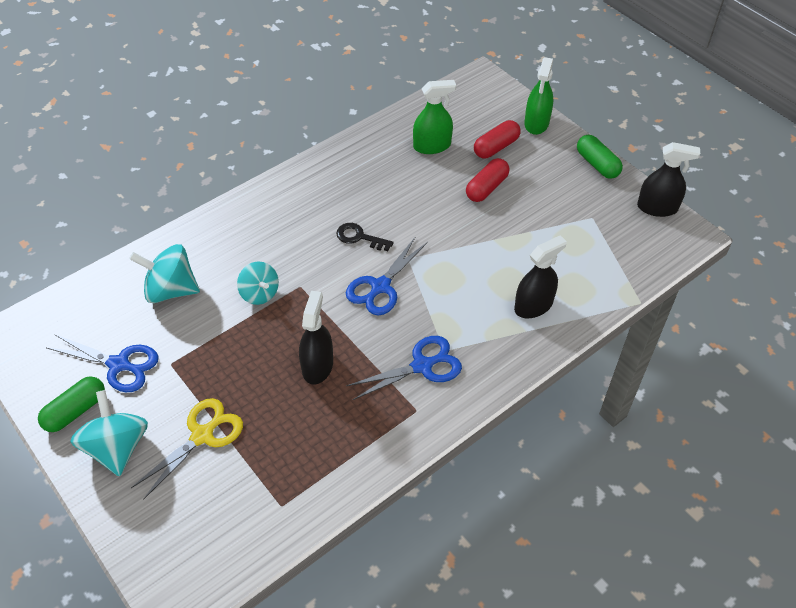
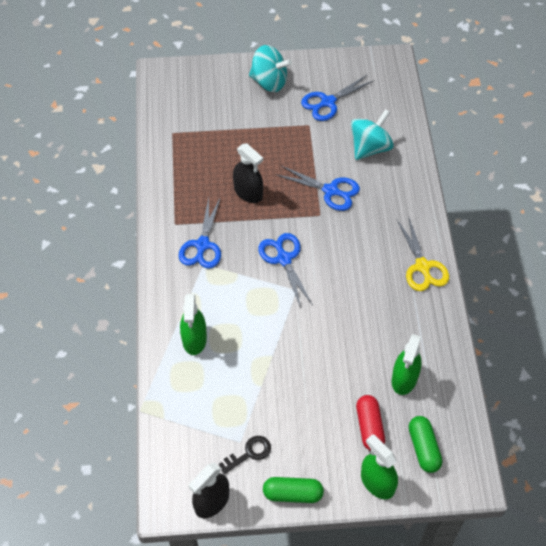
camera: 125 degrees right, 5 degrees up
green capsule [38,377,105,432] -> green capsule moved to [409,416,442,473]
yellow scissors [131,398,243,500] -> yellow scissors moved to [397,216,449,291]
turquoise spinning top [237,261,279,305] -> blue scissors [277,166,360,211]
black key [336,223,393,251] -> black key moved to [219,436,271,474]
red capsule [466,158,509,202] -> none
black spray bottle [514,235,567,318] -> green spray bottle [180,294,207,355]

